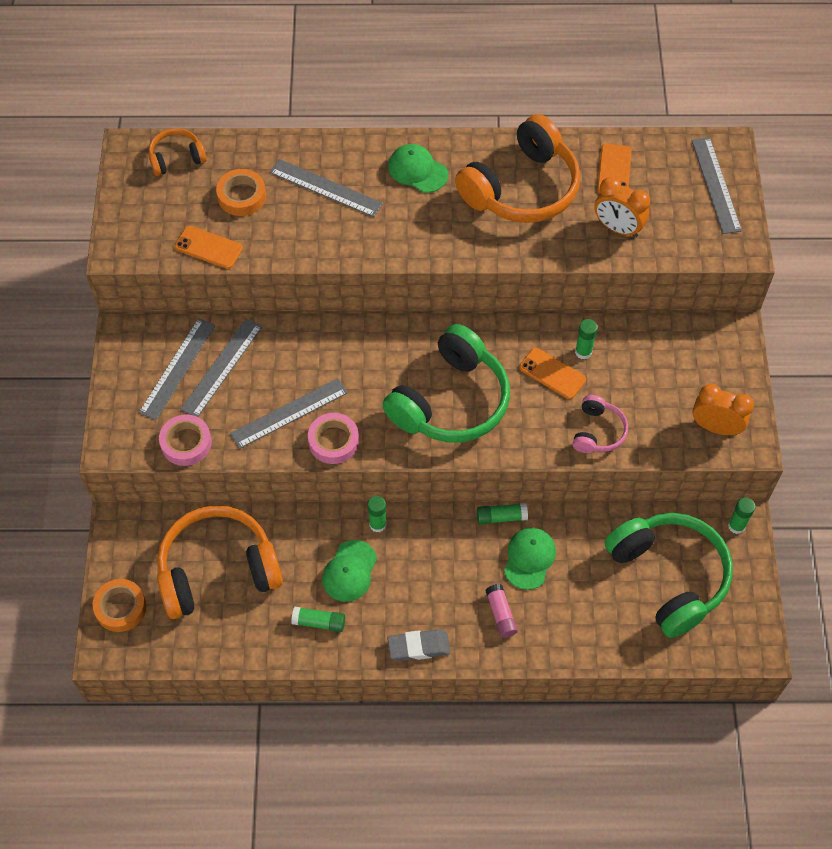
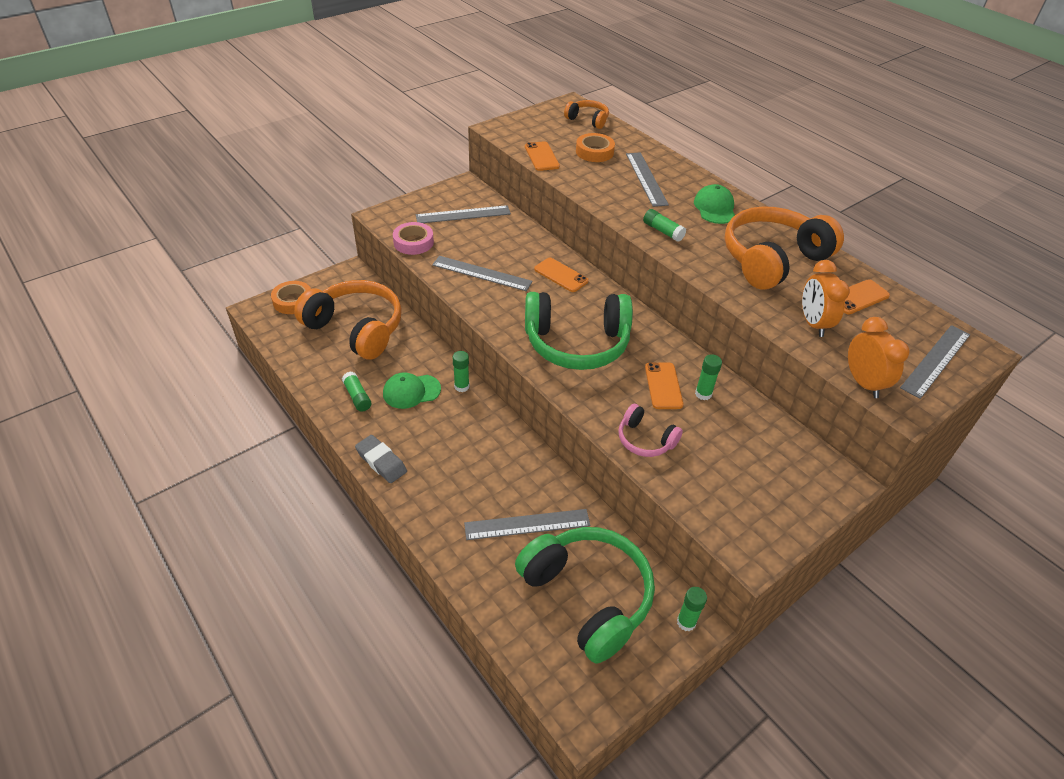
camera: 50 degrees right, 15 degrees down
grey ruler [180,318,262,417] -> grey ruler moved to [464,509,590,540]
pink tape [308,413,359,464] -> none
orange headphones [455,114,580,223] -> orange headphones turned 135 degrees clockwise [725,206,844,290]
green glue stick [477,503,528,525] -> green glue stick moved to [643,209,686,242]
pink glue stick [485,584,518,638] -> none
green cap [504,528,556,590] -> none
pink headphones [572,395,628,453] -> pink headphones turned 60 degrees clockwise [618,404,683,457]
green headphones [605,513,733,638] -> green headphones turned 60 degrees counterclockwise [515,527,655,664]
orange clock [693,384,754,435] -> orange clock moved to [848,317,910,398]
none -> orange phone [534,258,589,292]

